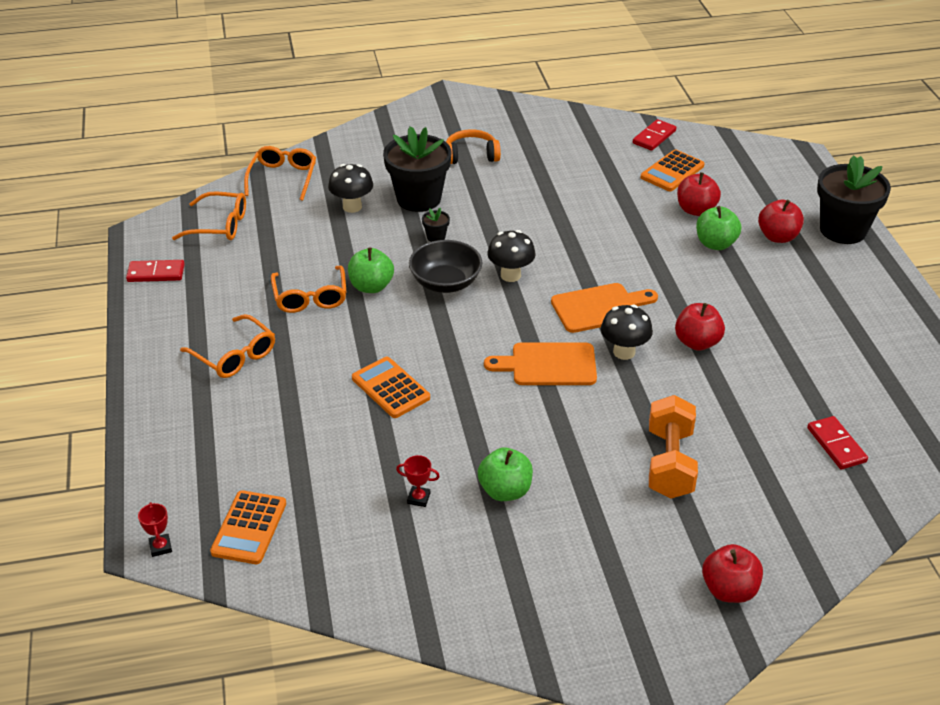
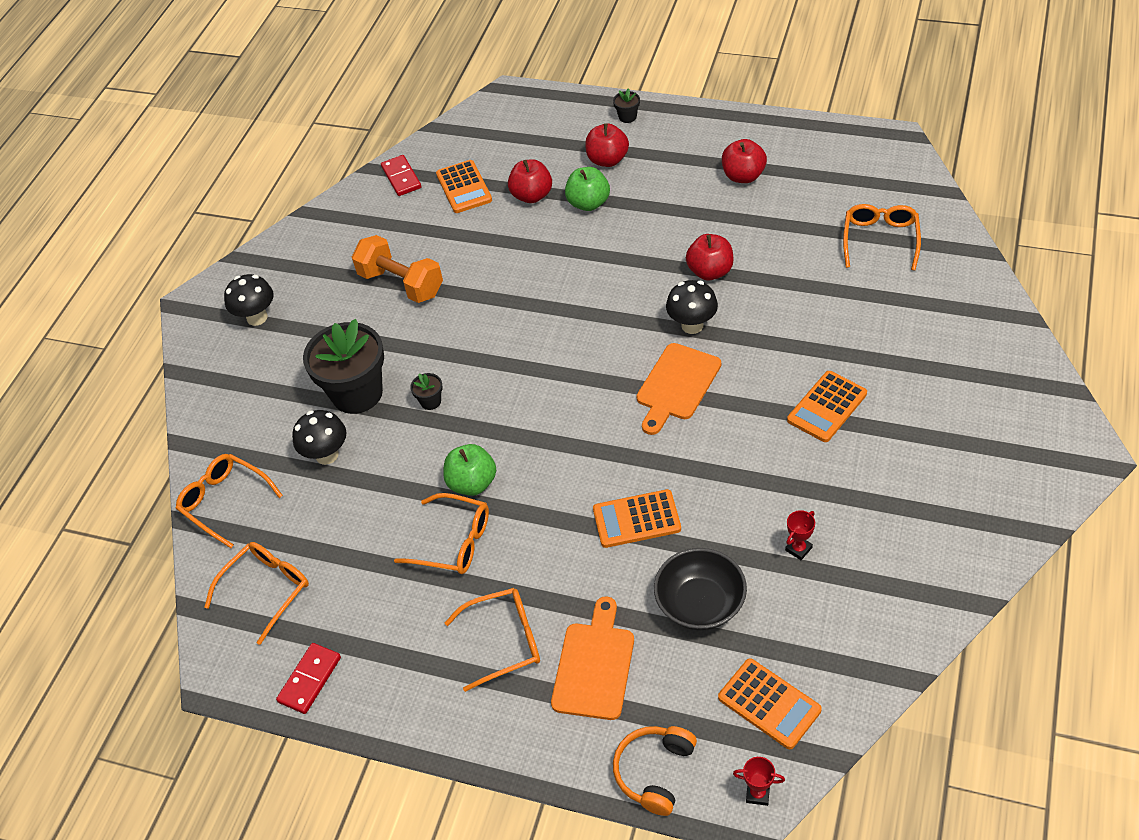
camera: 55 degrees left, 10 degrees up
black bowl [409,240,482,293] -> black bowl moved to [654,548,747,630]
orange headphones [446,129,501,164] -> orange headphones moved to [613,726,697,816]
green apple [478,447,533,501] -> none
black mushroom [487,230,535,282] -> black mushroom moved to [224,274,274,326]
orange cutting board [551,283,658,333] -> orange cutting board moved to [551,597,634,720]
orange dumbbell [649,395,698,499] -> orange dumbbell moved to [352,235,443,303]
red apple [702,544,763,603] -> red apple moved to [722,139,767,183]
red domino [807,416,868,470] -> orange glasses [843,204,921,270]
black flower pot [817,155,891,244] -> black flower pot [613,88,640,123], size x0.40
none -> orange calculator [787,371,867,442]

